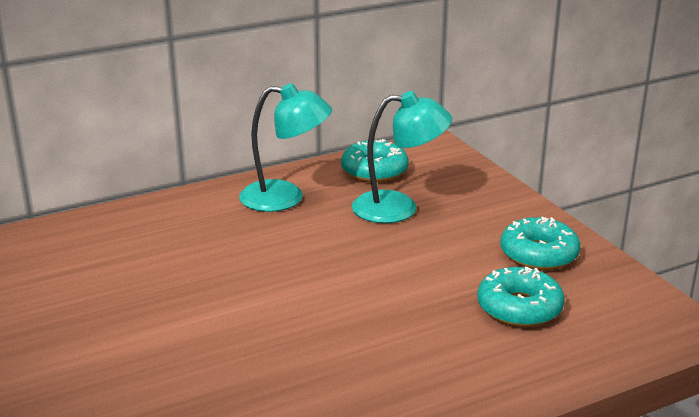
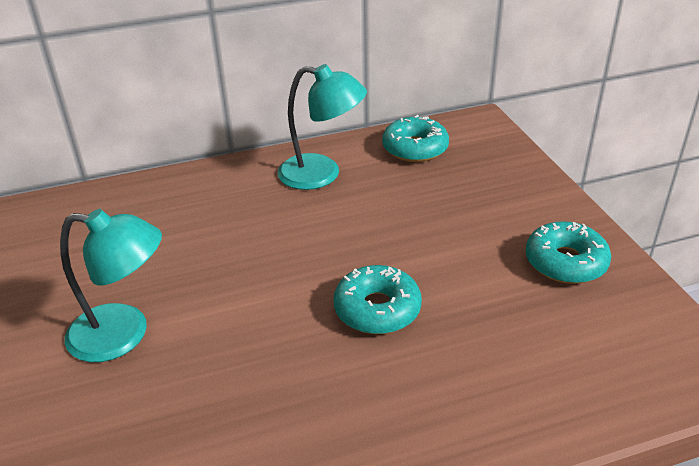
camera: 10 degrees right, 10 degrees up
turquoise lamp [352,91,452,223] -> turquoise lamp moved to [60,209,162,362]
turquoise donut [477,267,565,327] -> turquoise donut moved to [334,265,422,334]

